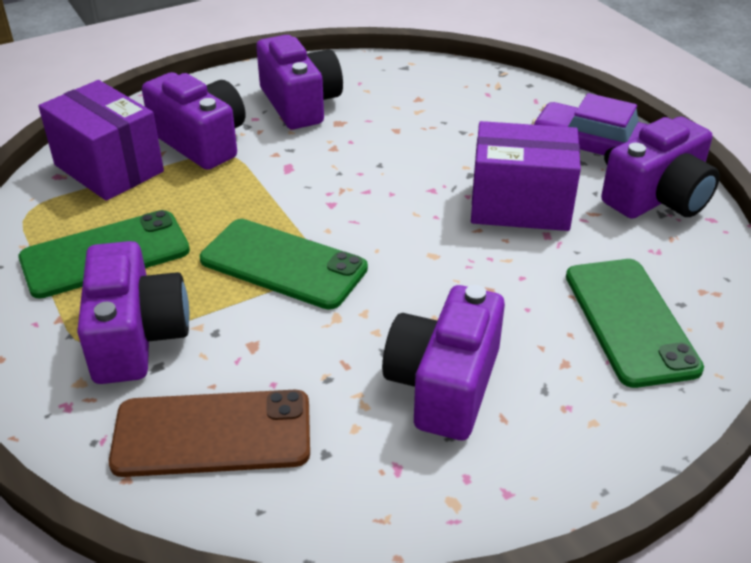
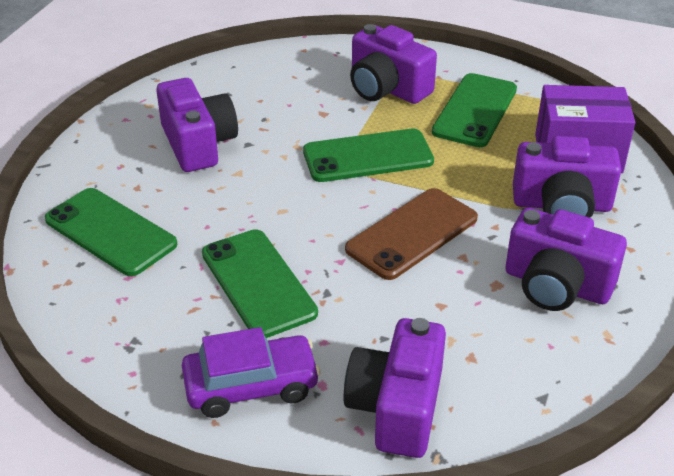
camera: 140 degrees right, 0 degrees up
brown phone [109,390,310,477] -> brown phone moved to [345,188,478,280]
purple box [471,121,581,231] -> green phone [202,229,318,338]
purple camera [601,117,720,219] -> purple camera moved to [343,318,446,458]

